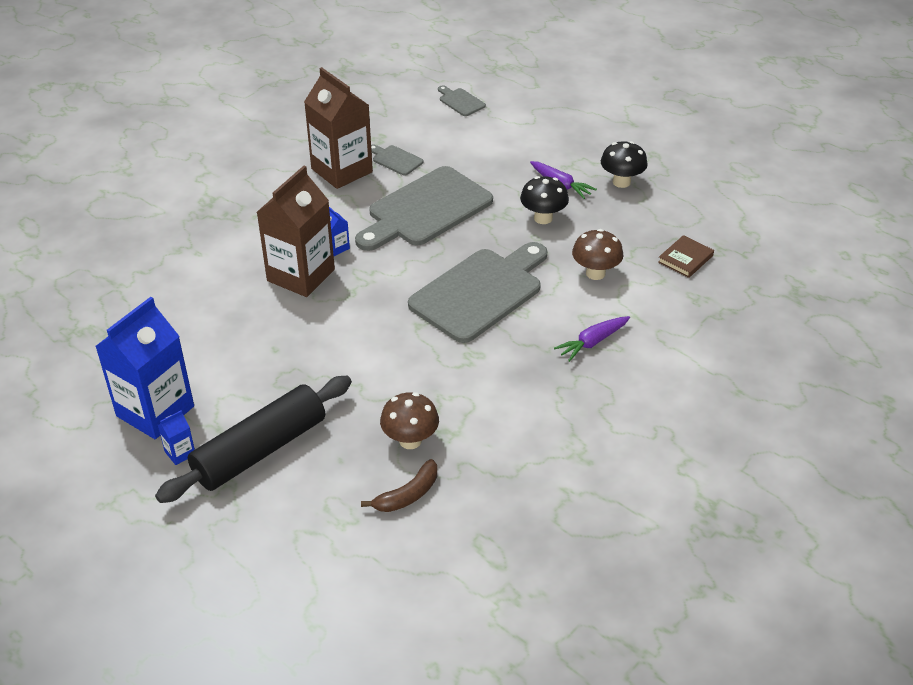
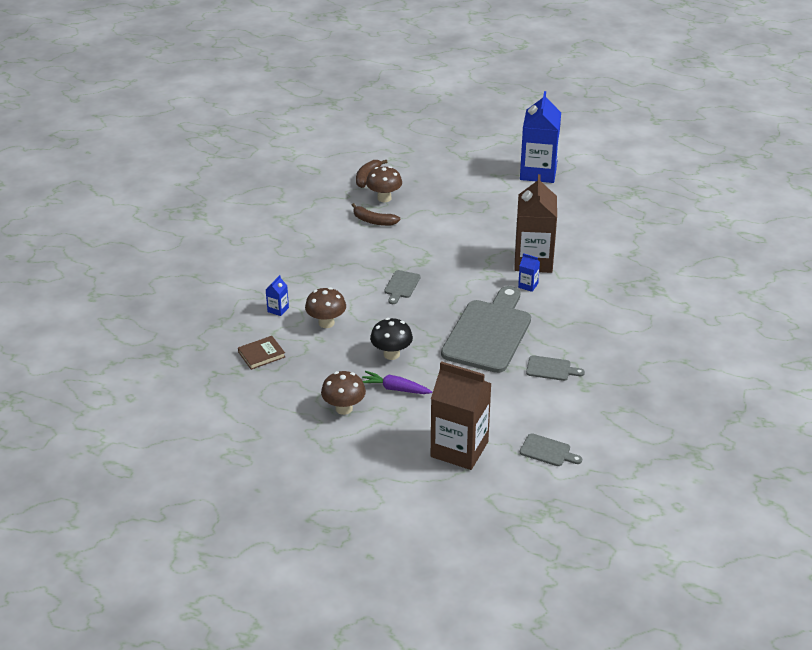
camera: 155 degrees right, 5 degrees down
black rolling pin [155,376,352,503] -> none
blue carton [158,410,195,465] -> blue carton moved to [266,275,289,316]
brown carton [304,67,373,189] -> brown carton moved to [431,361,492,470]
grey cutting board [408,242,547,343] -> grey cutting board [384,270,421,304], size x0.42
purple carrot [554,316,630,362] -> none
black mushroom [601,141,648,188] -> brown mushroom [321,371,366,415]
brown book [658,235,714,278] -> brown book turned 45 degrees clockwise [238,336,285,370]
none -> brown banana [352,203,400,226]

